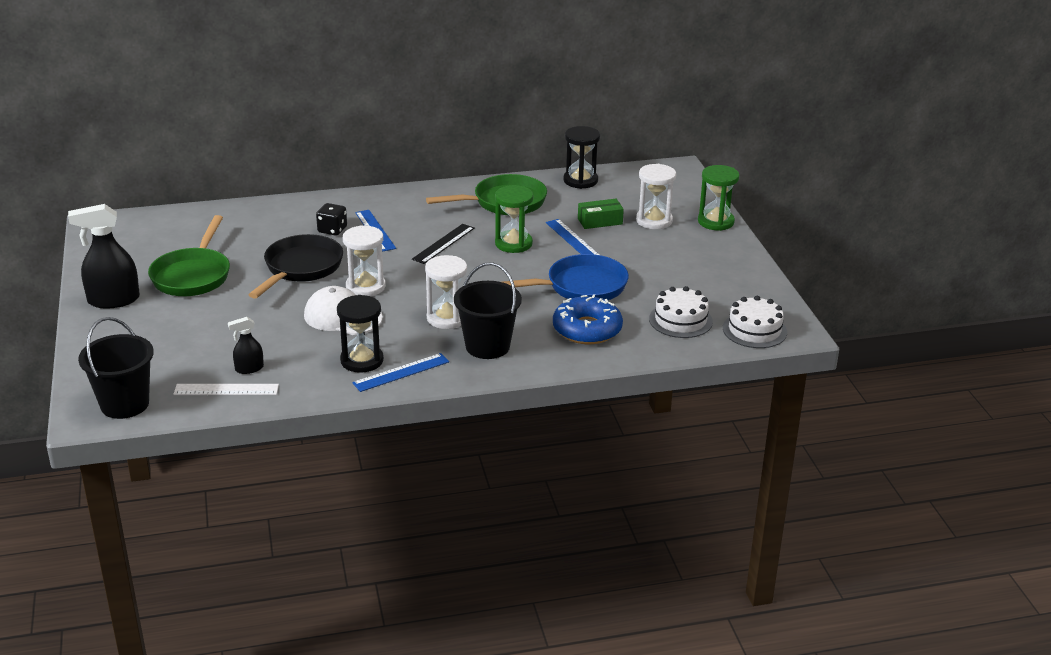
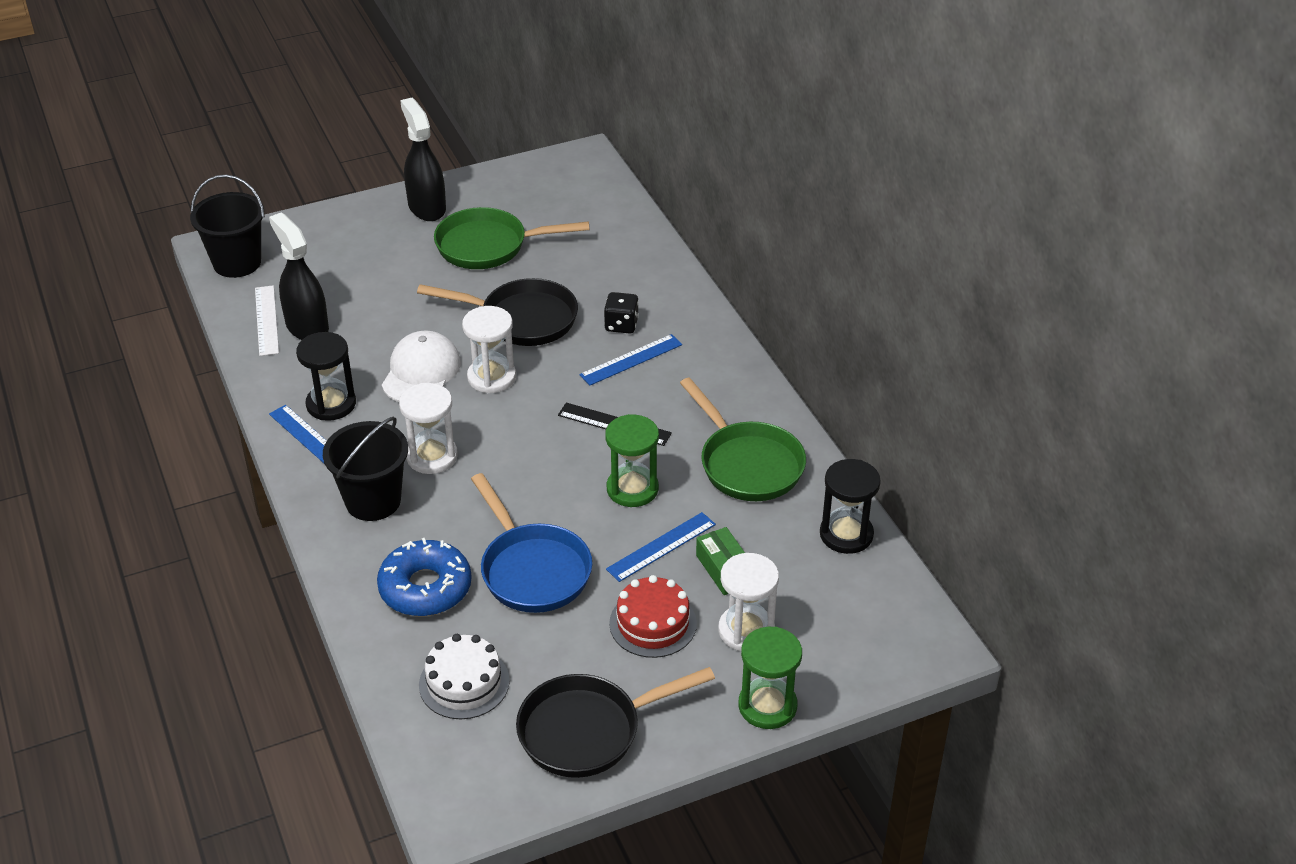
camera: 80 degrees right, 10 degrees up
black spray bottle [228,317,264,374] -> black spray bottle [269,212,329,340], size x1.91
white cake [723,296,787,348] -> none
none -> black pan [516,667,715,778]
none -> red cake [609,575,697,658]

